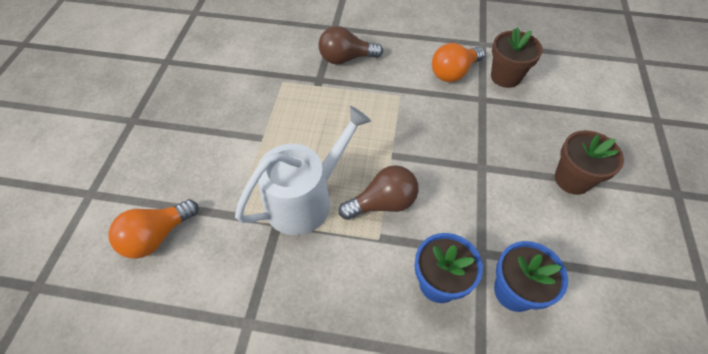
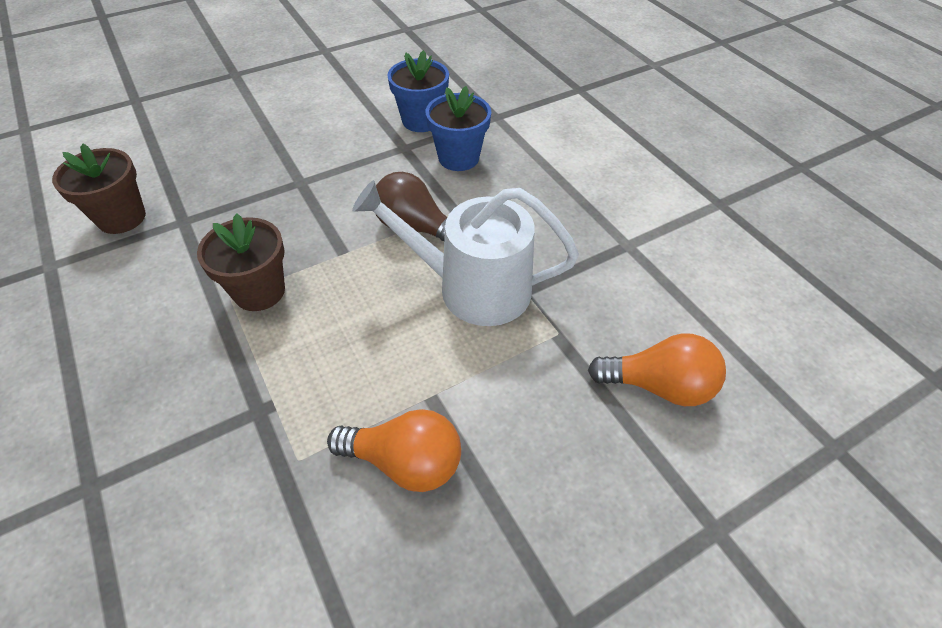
camera: 130 degrees left, 5 degrees down
brown light bulb [319,26,383,65] -> none
orange light bulb [432,43,485,82] -> orange light bulb moved to [327,409,461,492]
brown flower pot [555,130,624,195] -> brown flower pot moved to [197,214,285,311]

